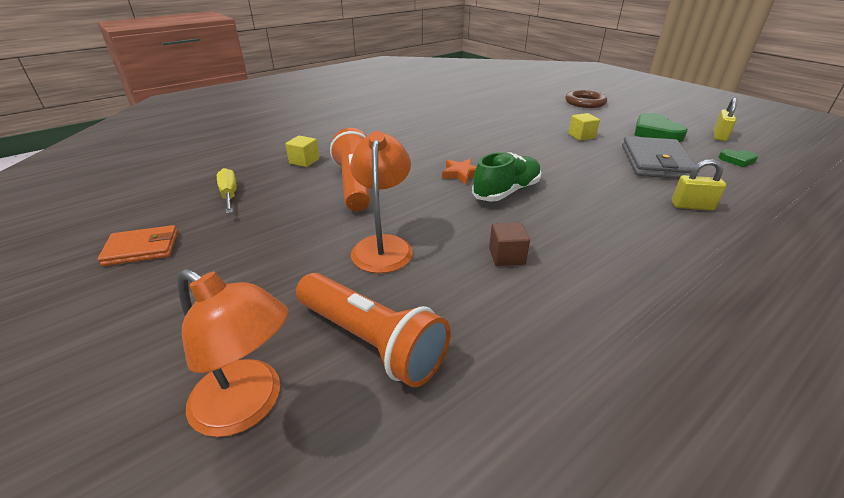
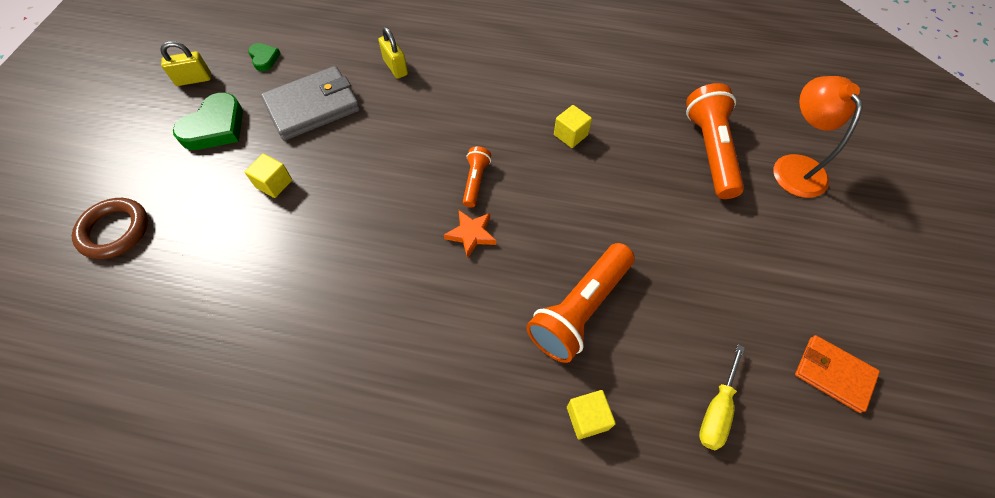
camera: 130 degrees left, 25 degrees up
orange lamp [350,131,413,273] -> none
green shoe [472,152,541,202] -> orange flashlight [463,146,491,208]
brown cube [489,222,530,266] -> yellow cube [554,105,592,148]

